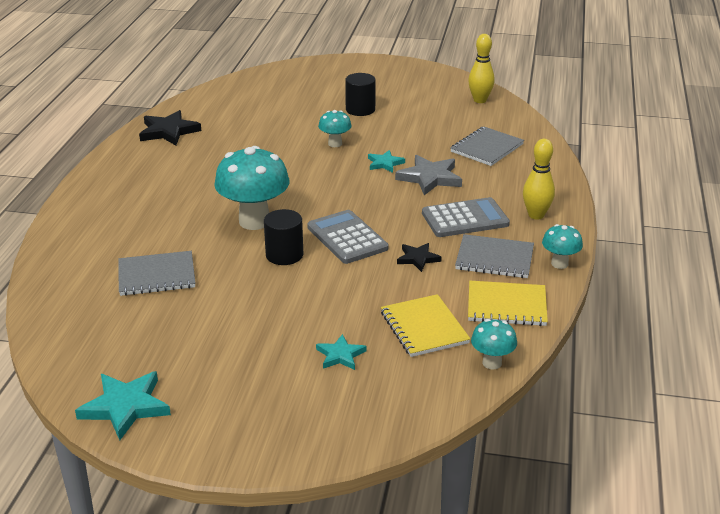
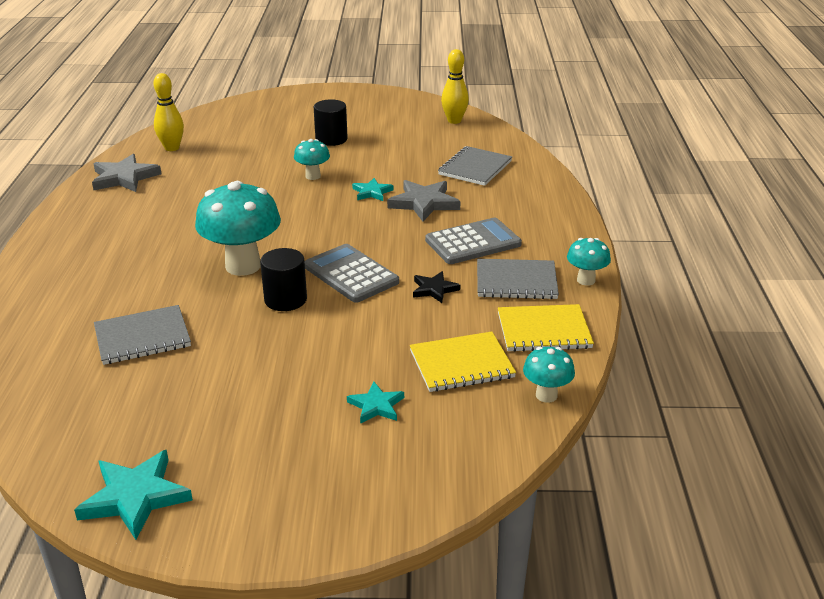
camera: 10 degrees left, 0 degrees up
black star [139,110,201,145] -> grey star [92,154,161,192]
yellow notebook [381,294,471,357] -> yellow notebook turned 75 degrees counterclockwise [410,331,516,392]
yellow bowling pin [523,139,555,219] -> yellow bowling pin moved to [154,73,184,151]

